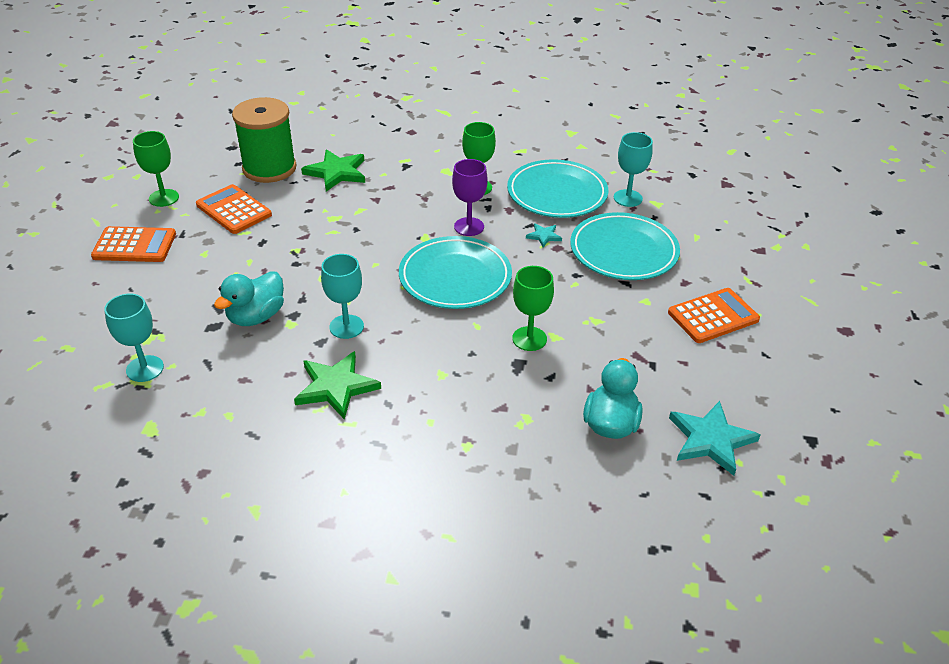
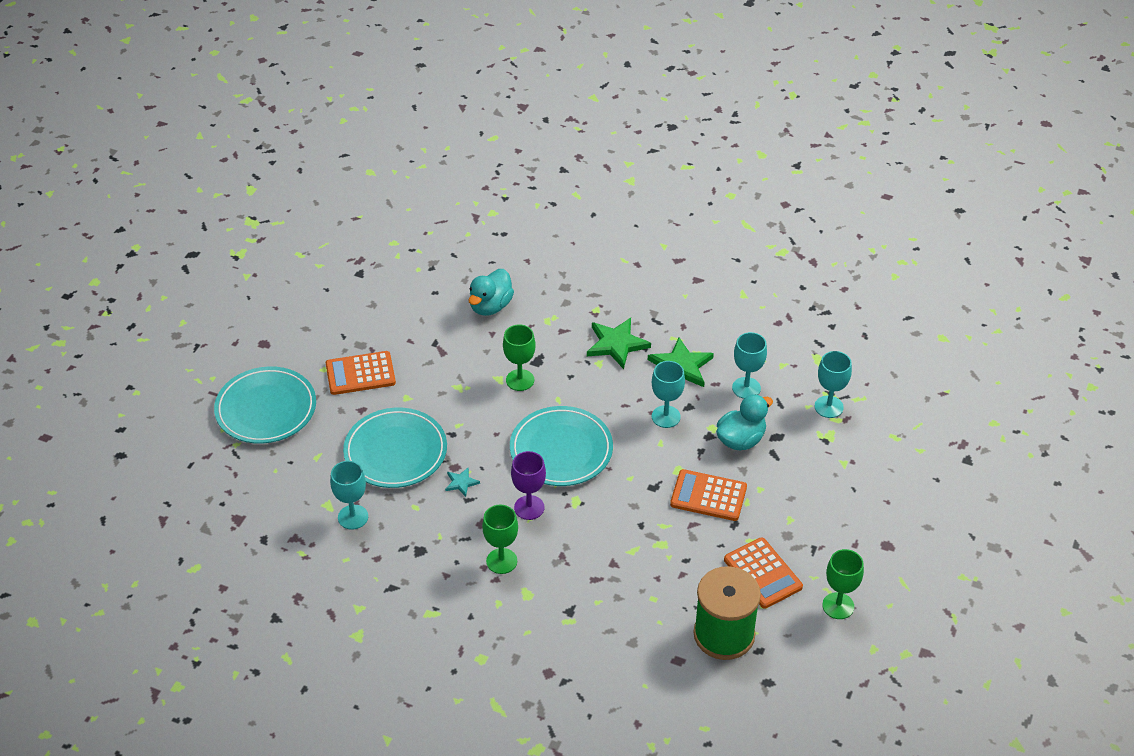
camera: 165 degrees left, 5 degrees up
orange calculator [91,226,176,262] -> orange calculator moved to [670,469,747,521]
green star [301,149,365,191] -> green star moved to [587,318,651,369]
turquoise plate [507,159,608,218] -> turquoise plate moved to [214,366,316,444]
turquoise star [669,401,760,476] -> none
none -> turquoise goblet [732,332,767,399]

